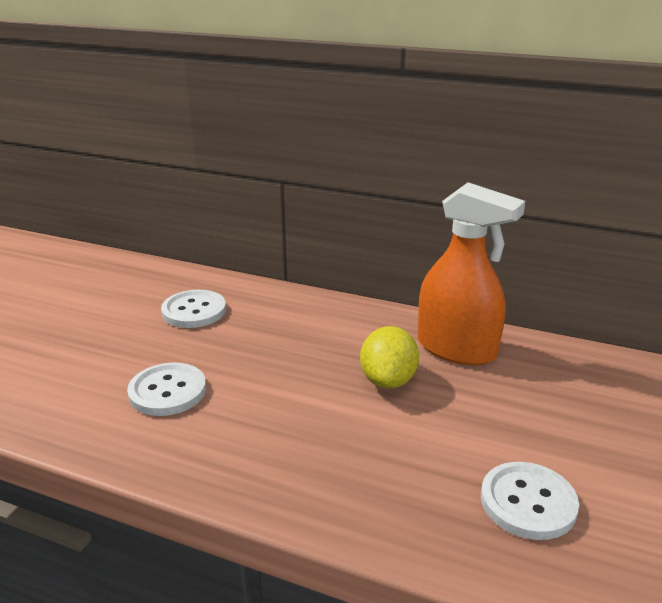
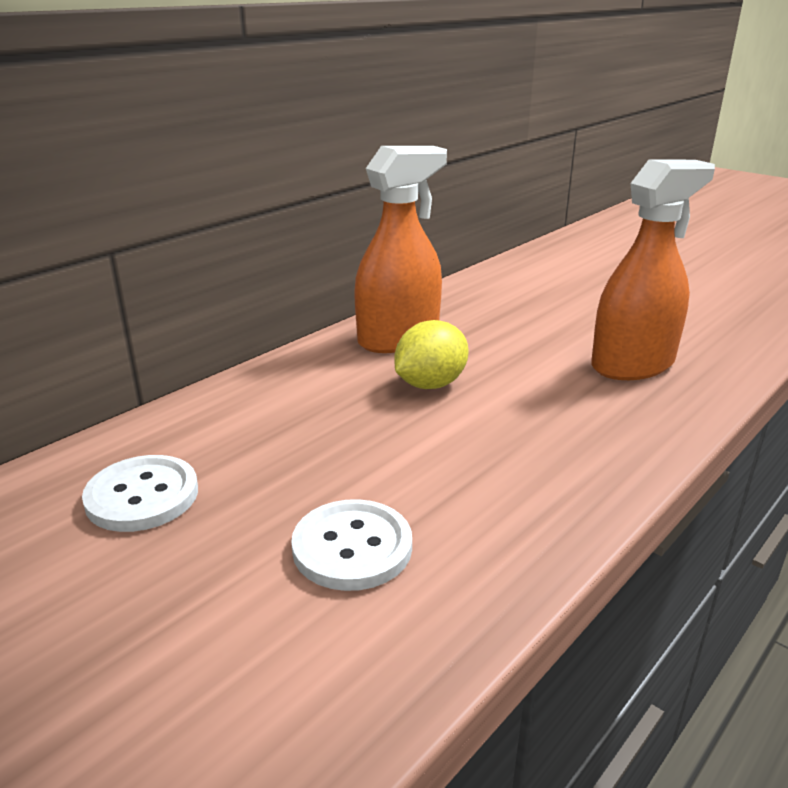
camera: 70 degrees left, 0 degrees up
yellow lemon [360,326,419,389] -> yellow lemon turned 75 degrees counterclockwise [394,320,469,389]
white button [481,462,579,540] -> orange spray bottle [591,159,715,380]

